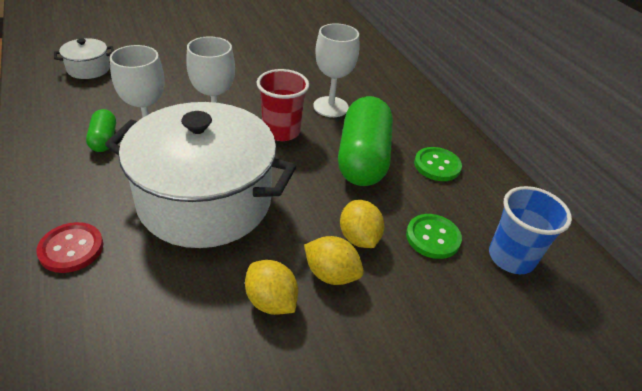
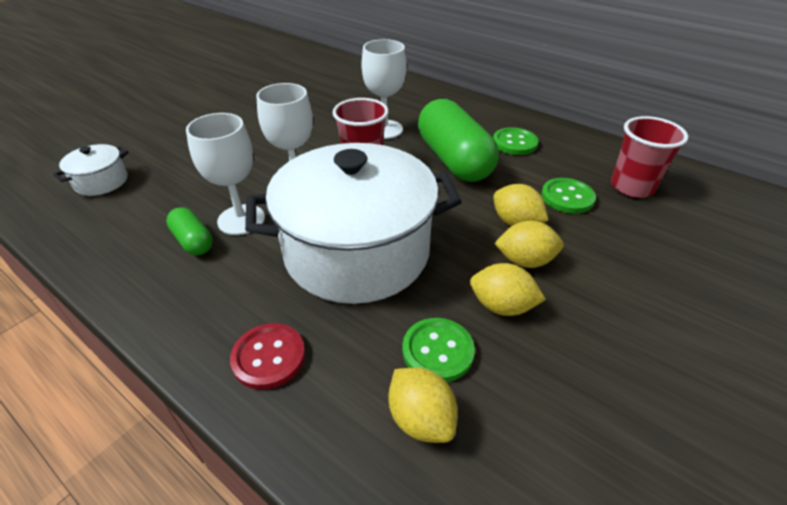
camera: 25 degrees left, 0 degrees up
blue cup [489,186,572,274] -> red cup [611,116,688,198]
none -> yellow lemon [388,368,458,443]
none -> green button [402,318,475,382]

